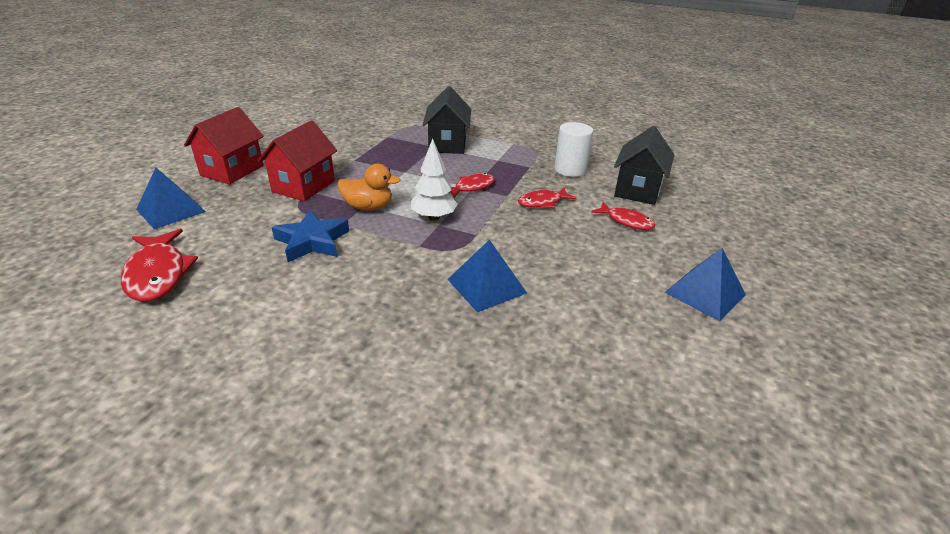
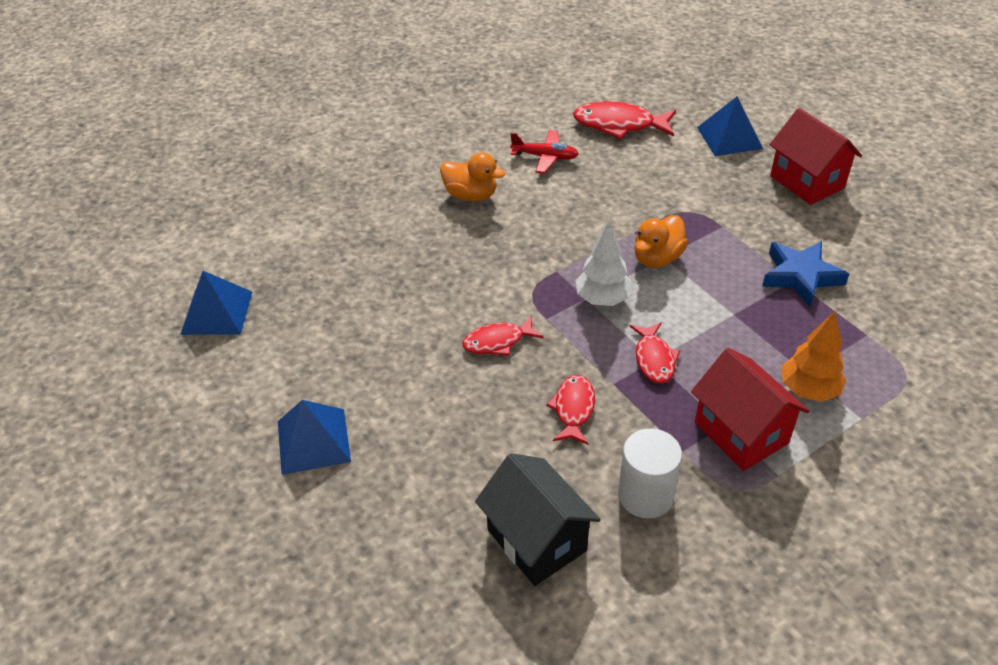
camera: 125 degrees right, 10 degrees up
red house [258,120,337,201] -> red house moved to [691,348,809,471]
blue star [272,210,349,262] -> blue star moved to [762,241,849,307]
black house [423,86,471,154] -> orange tree [782,311,846,402]
blue pyramid [448,240,527,312] -> blue pyramid moved to [180,271,252,335]
red fish [591,202,655,230] -> red fish moved to [462,315,544,356]
none -> orange duck [440,152,505,201]
none -> red plane [510,130,579,174]

